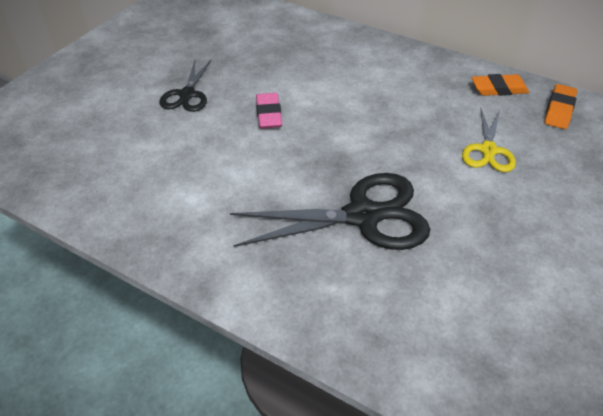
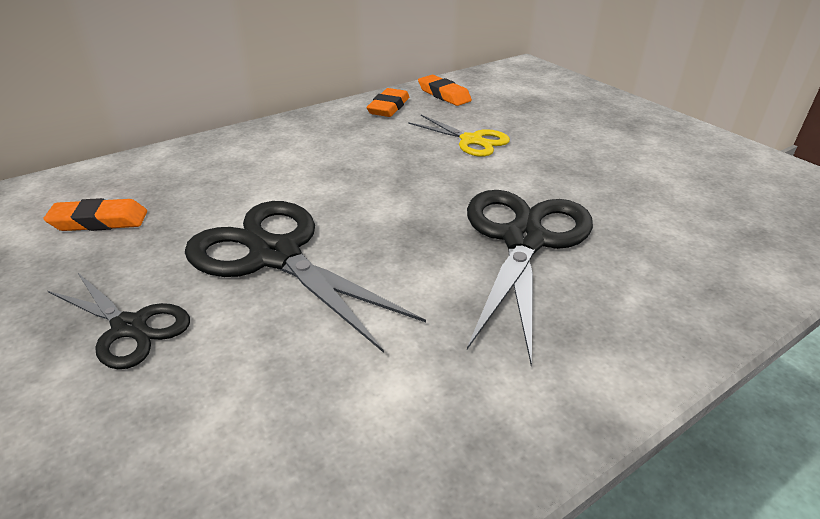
camera: 65 degrees left, 10 degrees down
pink eraser [256,93,282,129] -> black scissors [185,201,426,353]
none -> orange eraser [44,198,147,231]

